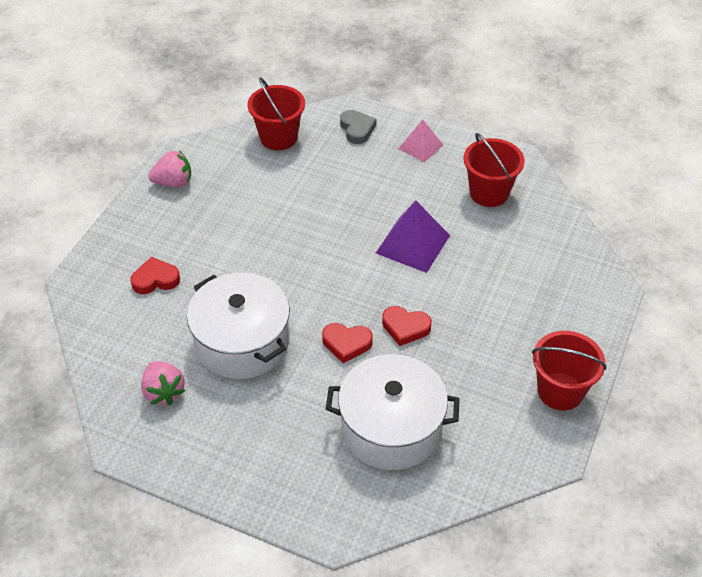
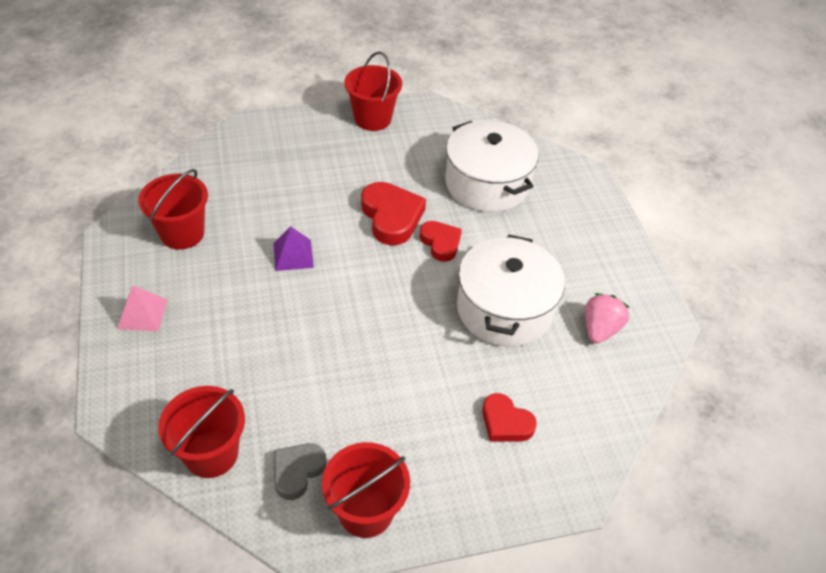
camera: 130 degrees left, 0 degrees up
pink strawberry [148,150,191,187] -> red bucket [322,442,410,538]
grey heart [340,110,376,144] -> grey heart moved to [274,443,326,500]
purple pyramid [376,201,450,273] -> purple pyramid [273,226,314,271], size x0.63
red heart [382,306,432,346] -> red heart [361,182,426,245], size x1.58

